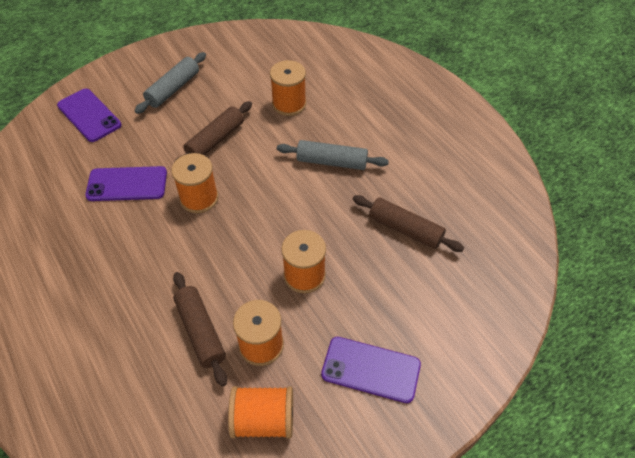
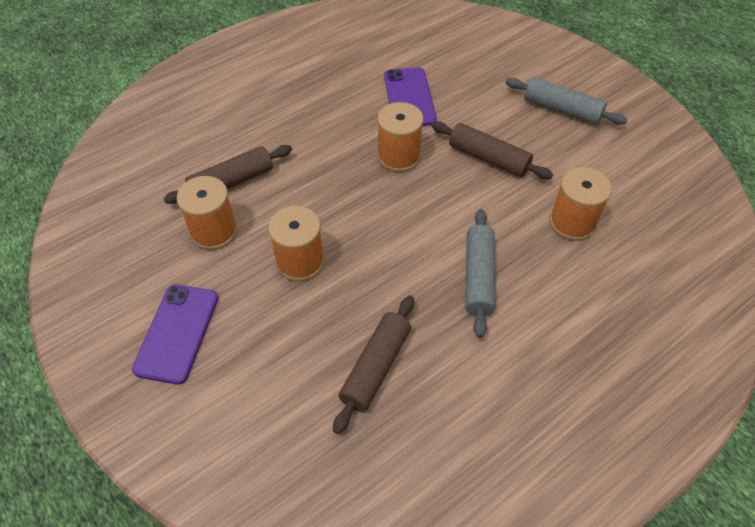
camera: 85 degrees right, 0 degrees up
purple phone [57,89,122,142] -> none
orange spool [228,386,293,438] -> none

